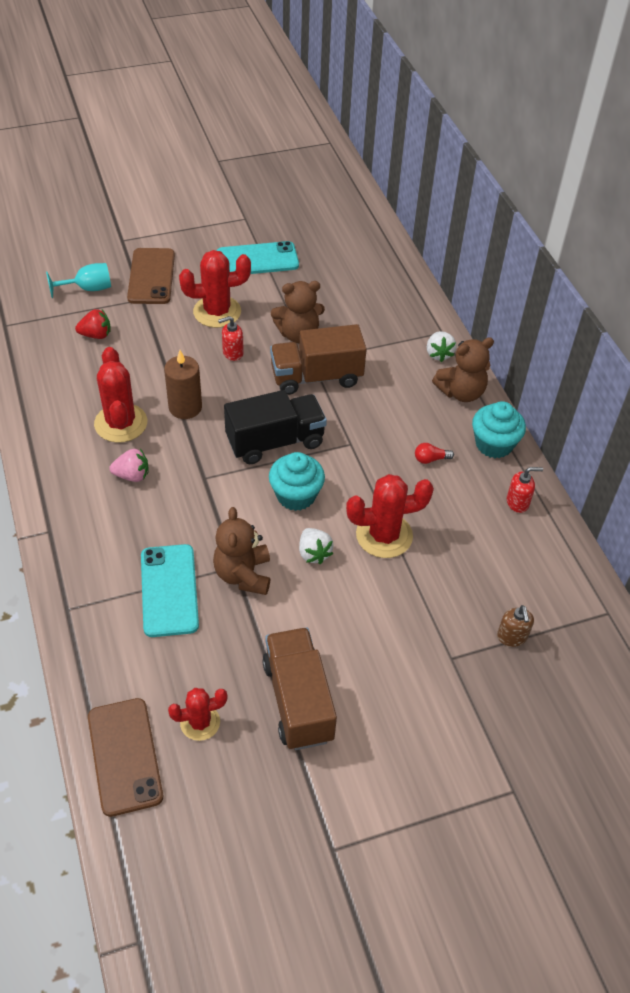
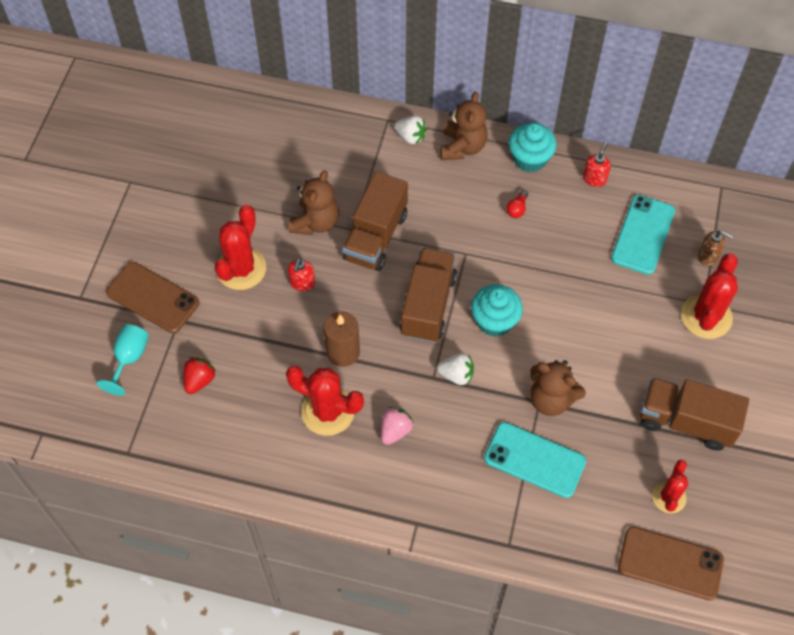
camera: 55 degrees left, 10 degrees up
turquoise phone [216,241,299,274] -> turquoise phone moved to [611,195,675,275]
black truck [224,390,327,464] -> brown truck [400,247,457,343]
white strawberry [299,528,333,564] -> white strawberry moved to [437,353,474,385]
red cactus [346,474,434,558] -> red cactus moved to [681,253,738,339]

